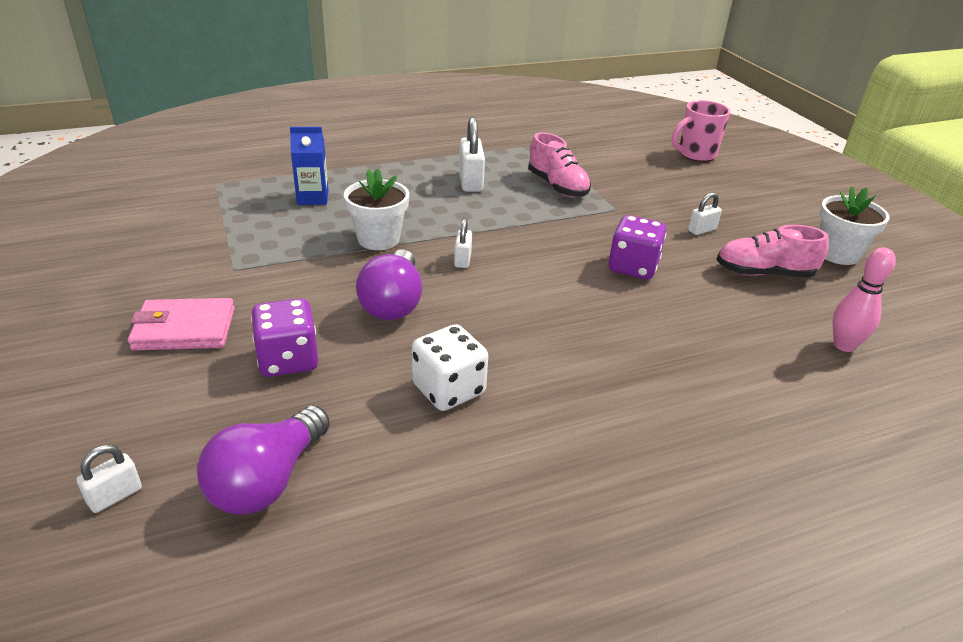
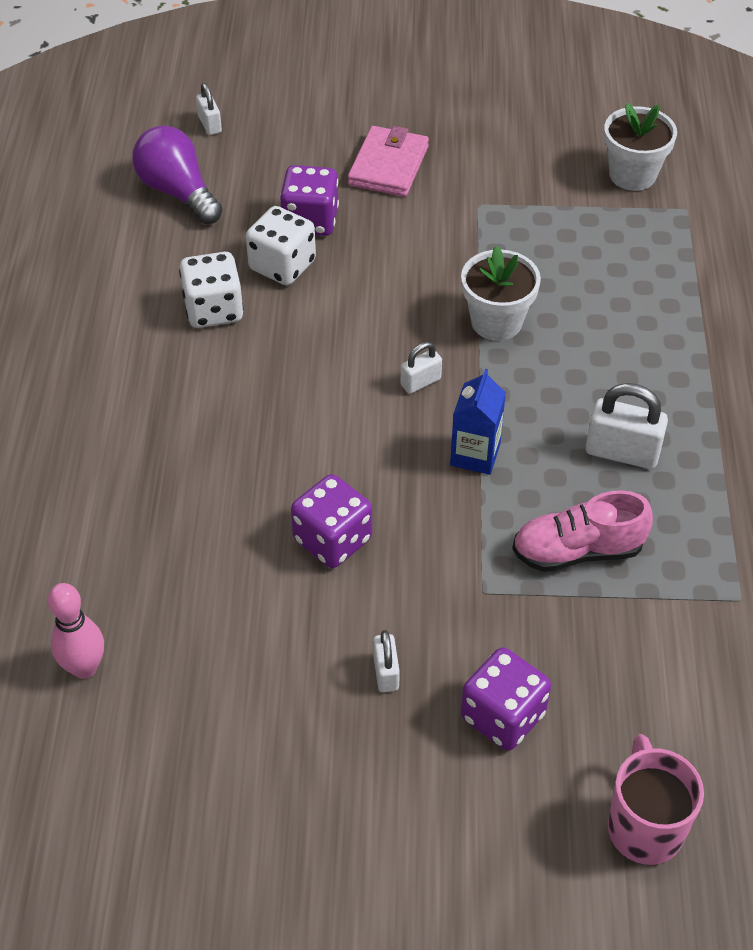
camera: 115 degrees right, 15 degrees up
blue carton [290,127,329,205] -> blue carton moved to [450,369,506,475]
purple light bulb [356,249,422,320] -> none
white padlock [454,219,472,268] -> white padlock turned 60 degrees counterclockwise [401,342,442,394]
pink shoe [716,225,829,277] -> none
white flower pot [819,186,890,265] -> white flower pot moved to [604,103,677,191]
none -> white dice [246,206,316,285]
none -> purple dice [461,647,551,751]

